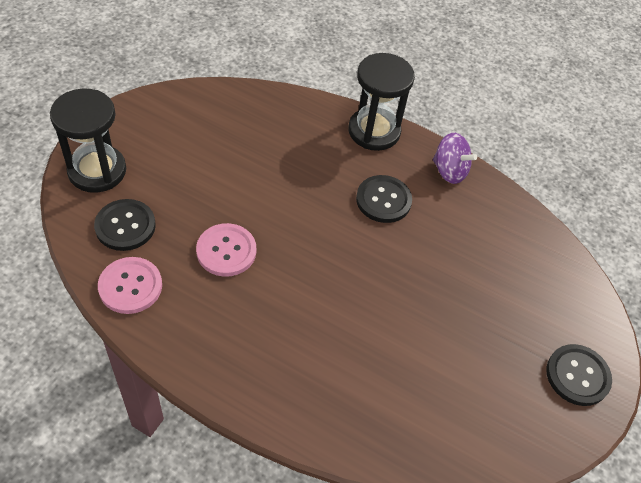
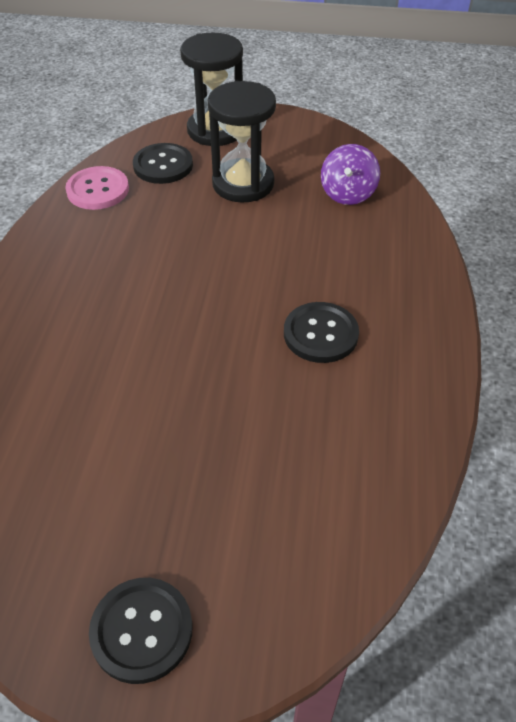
camera: 75 degrees right, 5 degrees down
pink button [196,223,256,277] -> none
black hourglass [348,53,415,151] -> black hourglass moved to [207,81,276,203]
purple spinning top [433,133,477,184] -> purple spinning top moved to [321,144,380,205]

